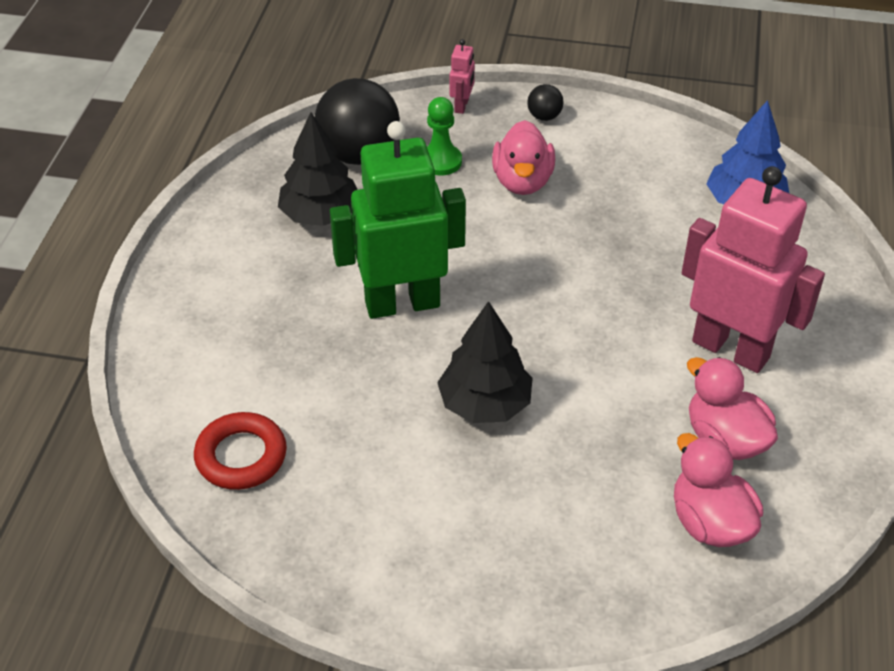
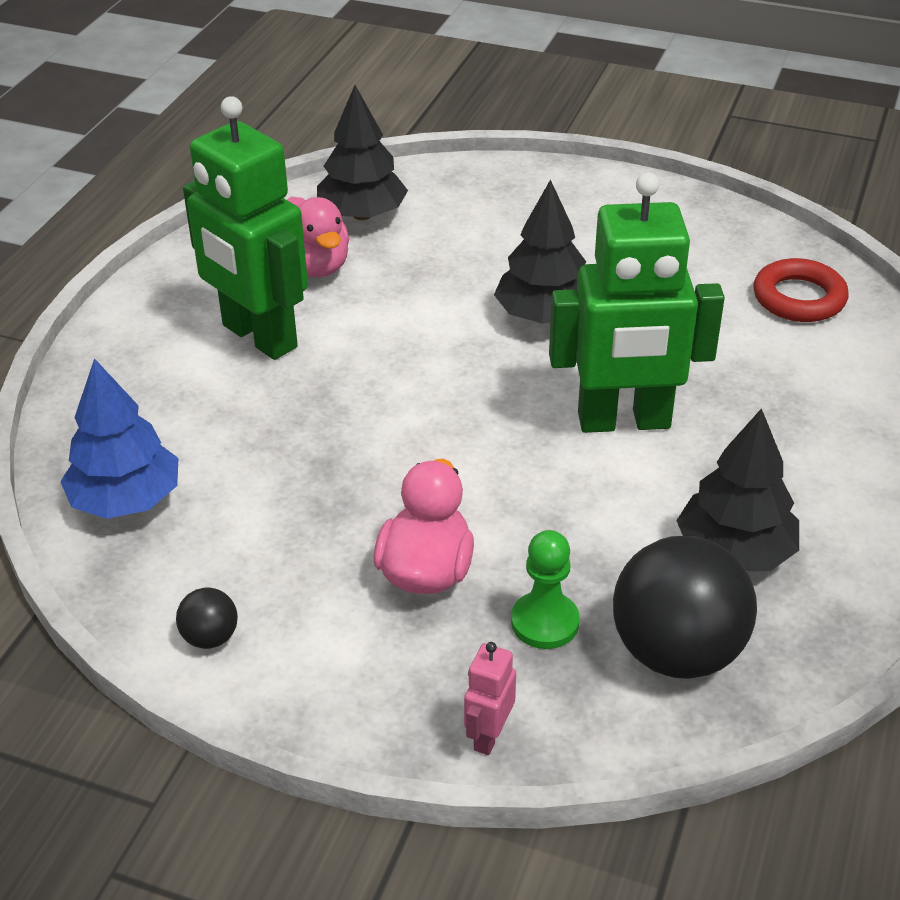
camera: 170 degrees left, 5 degrees down
black ball [527,84,564,121] -> black ball moved to [176,587,238,649]
pink duck [674,433,763,547] -> black tree [317,85,408,220]
pink robot [682,166,825,373] -> green robot [183,96,308,360]

